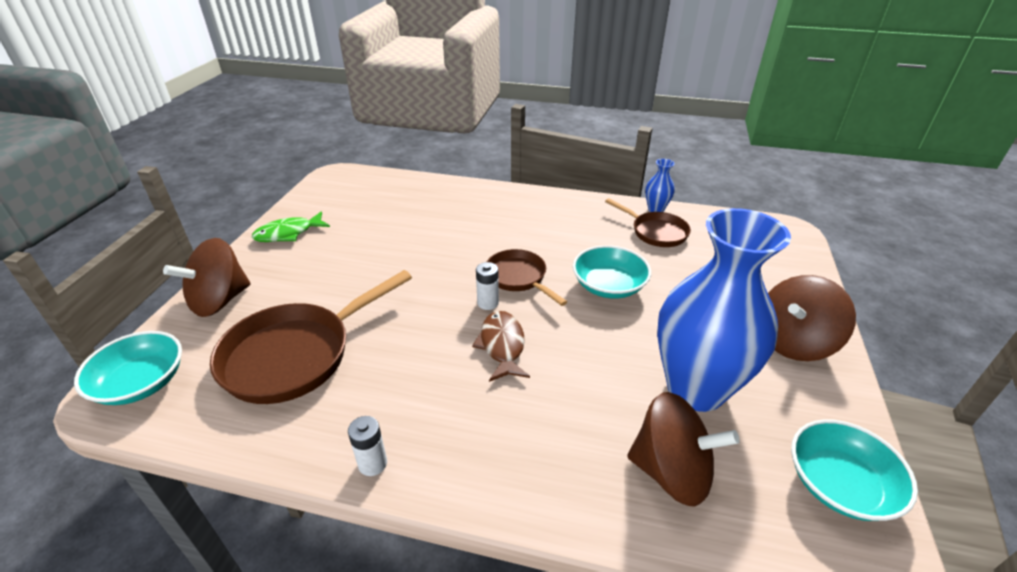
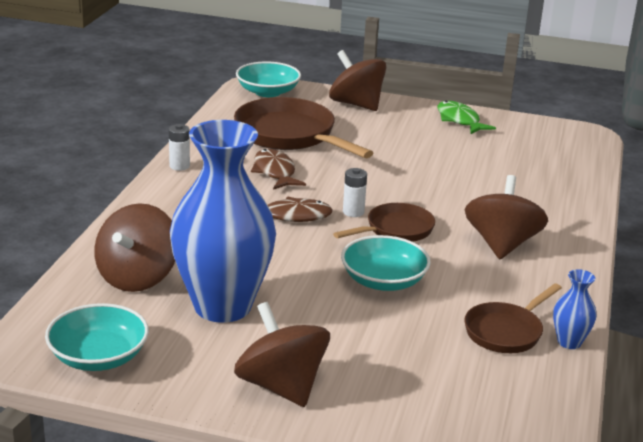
camera: 90 degrees right, 10 degrees down
none -> brown fish [251,149,306,190]
none -> brown spinning top [465,175,548,259]

